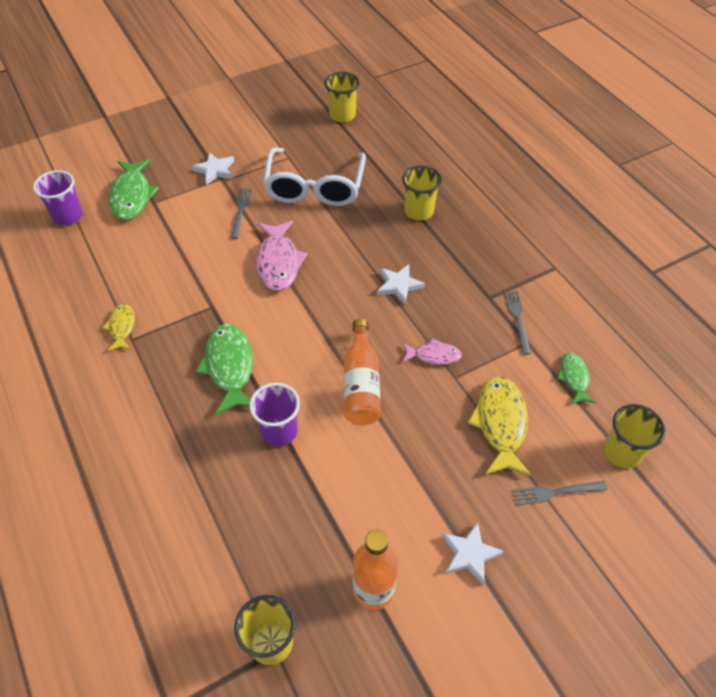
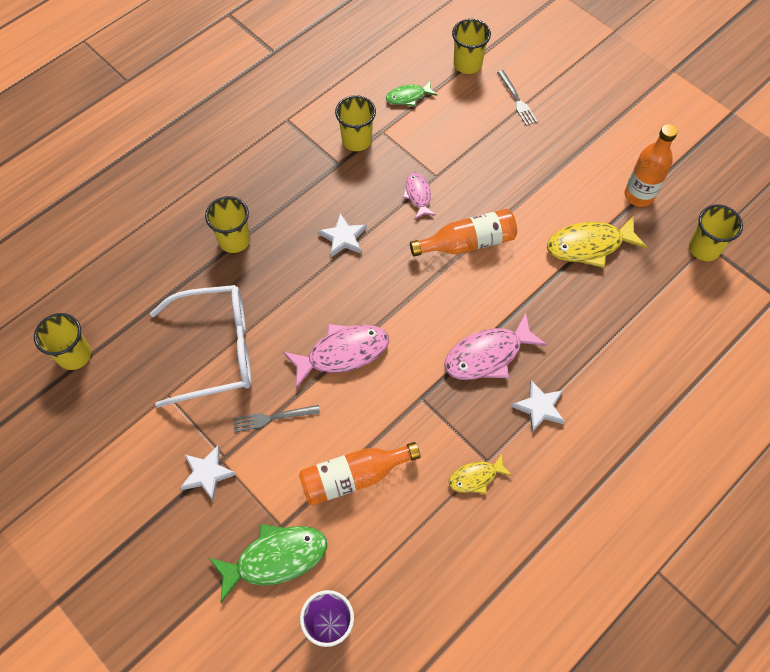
camera: 105 degrees left, 10 degrees up
green fish [196,324,253,416] -> pink fish [444,313,547,380]
purple cup [249,383,300,447] -> none
white star [442,522,504,586] -> white star moved to [511,380,565,432]
yellow fish [467,376,531,476] -> yellow fish moved to [547,216,647,268]
grey fork [504,290,531,355] -> yellow cup [335,95,376,151]
none -> orange bottle [299,442,421,506]

